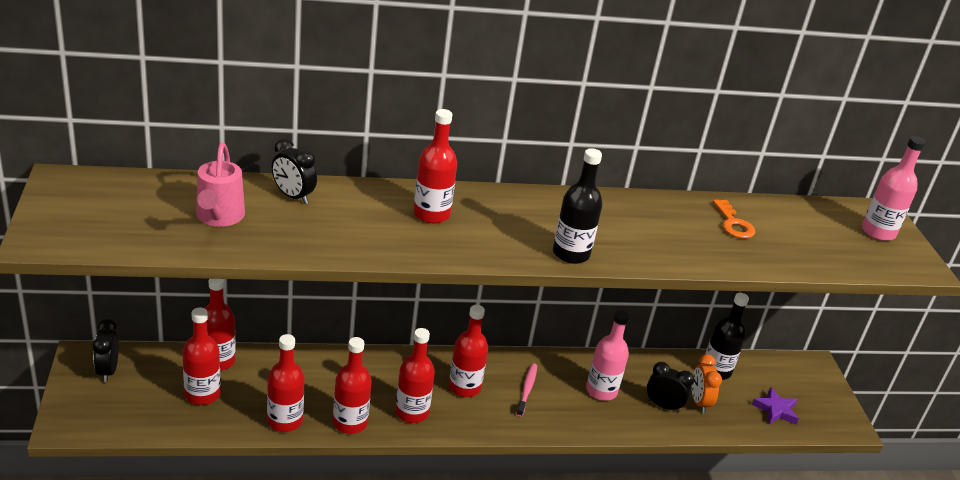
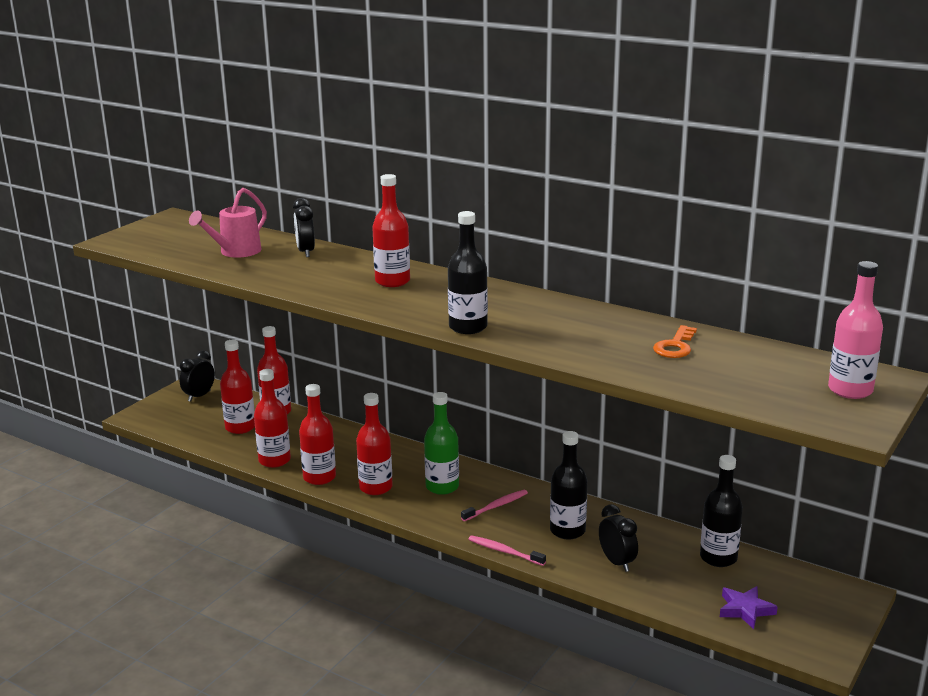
camera: 45 degrees right, 10 degrees down
red bottle [449,305,488,397] -> green bottle [424,392,459,495]
pink bottle [586,310,629,401] -> black bottle [550,431,587,540]
orange clock [692,354,722,413] -> none
none -> pink toothbrush [468,535,546,566]

